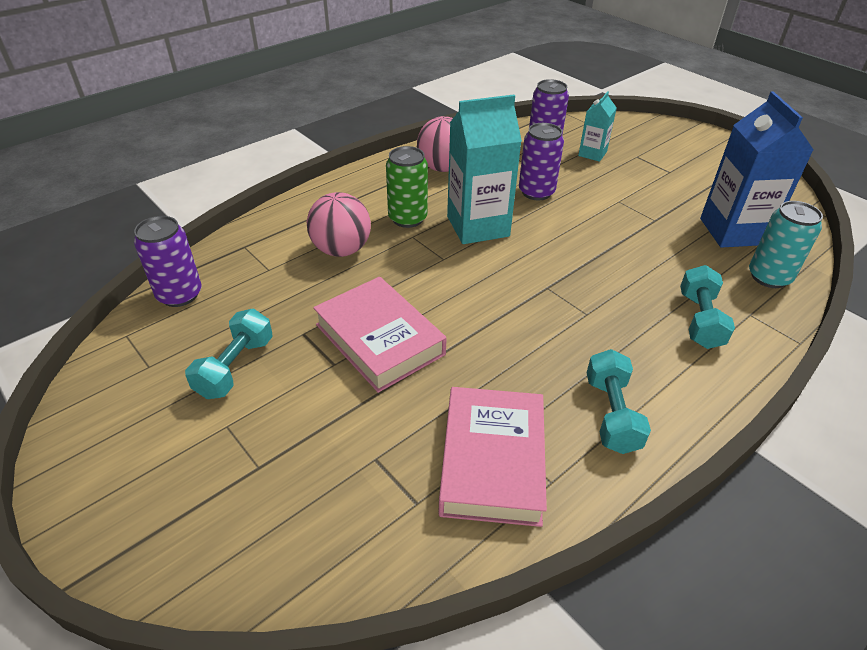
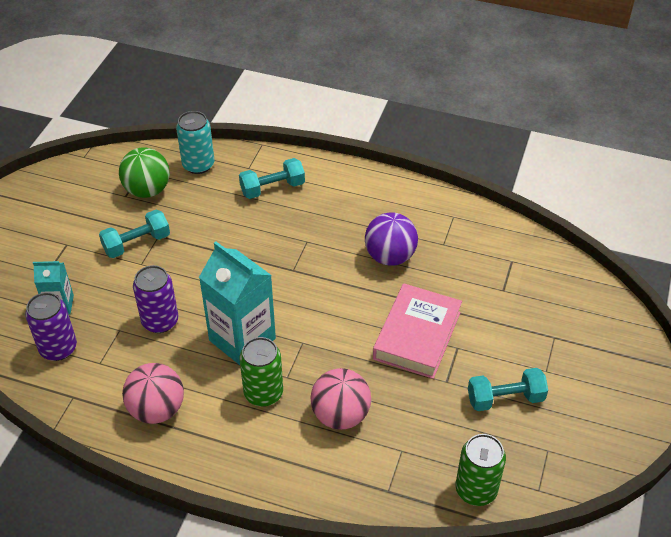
camera: 120 degrees left, 5 degrees up
purple can [134,216,202,307] -> green can [456,434,506,506]
pink book [438,387,547,527] -> none
turquoise dumbbell [586,349,651,454] -> turquoise dumbbell moved to [99,210,170,258]
blue carton [700,92,814,248] -> green ball [119,147,170,198]
none -> purple ball [365,212,418,266]

